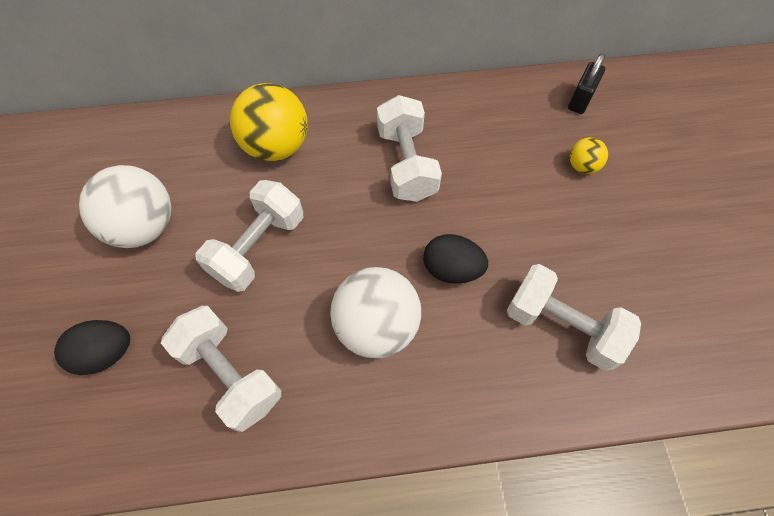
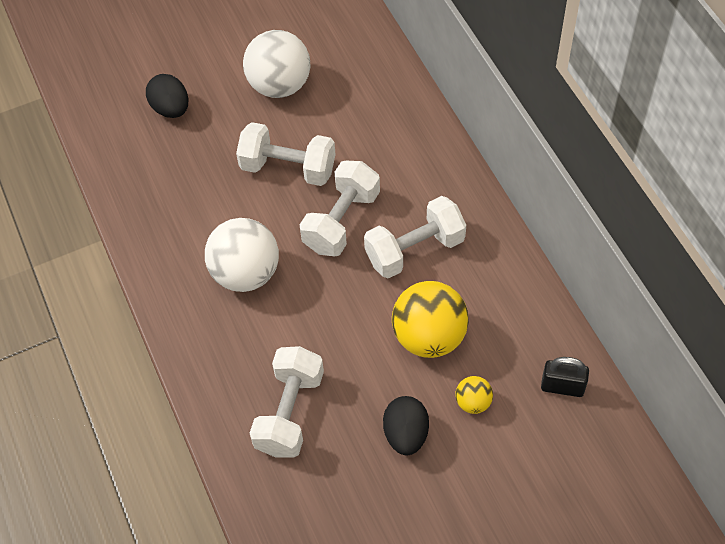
camera: 75 degrees right, 5 degrees down
white dumbbell [161,306,281,432] -> white dumbbell moved to [299,161,380,256]
yellow ball [230,83,308,161] -> yellow ball moved to [392,281,469,358]
black egg [423,234,488,284] -> black egg moved to [383,396,429,455]

